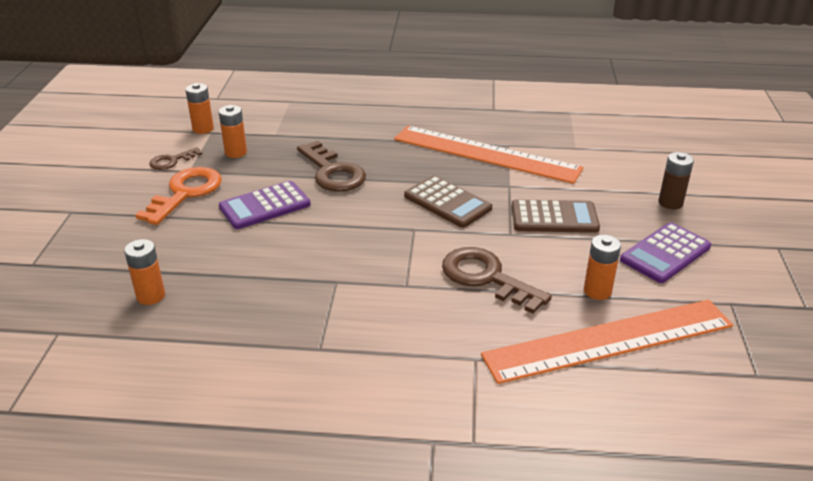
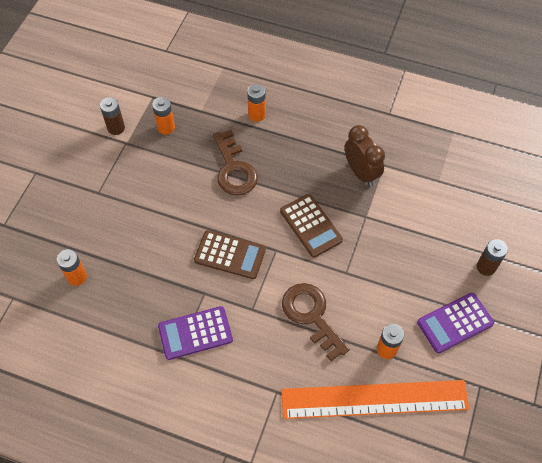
camera: 15 degrees right, 25 degrees up
orange key [135,167,222,225] -> none
brown key [149,147,202,170] -> brown battery [100,97,125,135]
orange battery [185,83,214,134] -> orange battery moved to [247,84,266,122]
purple calculator [219,181,311,229] -> purple calculator moved to [158,306,233,360]
orange ruler [394,126,583,184] -> brown clock [345,125,385,186]
brown calculator [512,199,600,233] -> brown calculator moved to [194,230,266,279]

